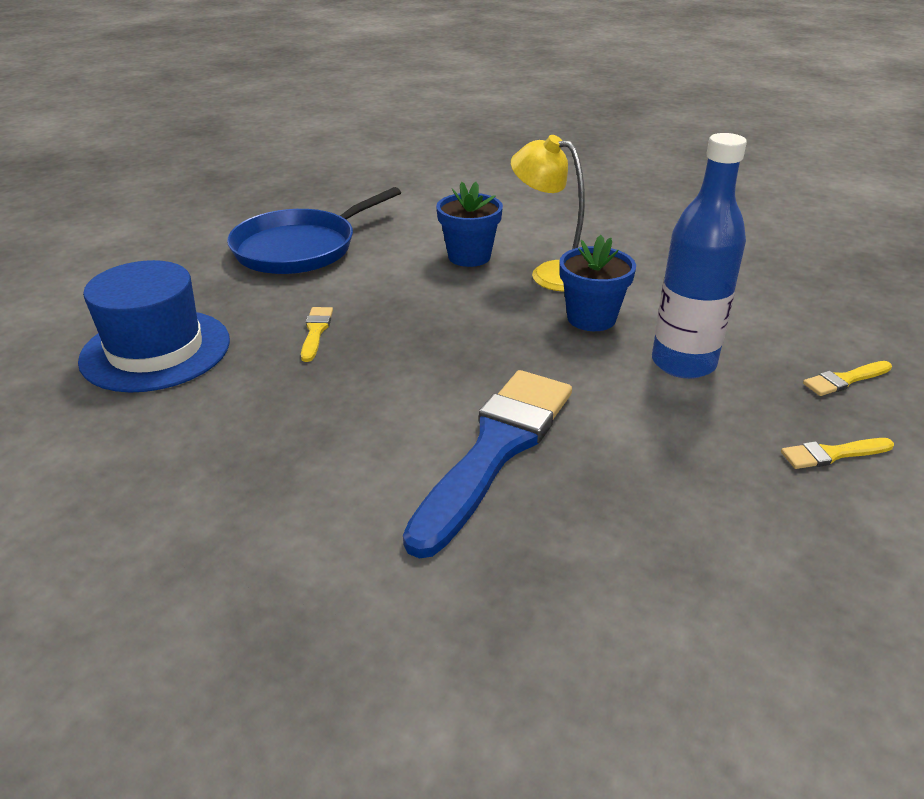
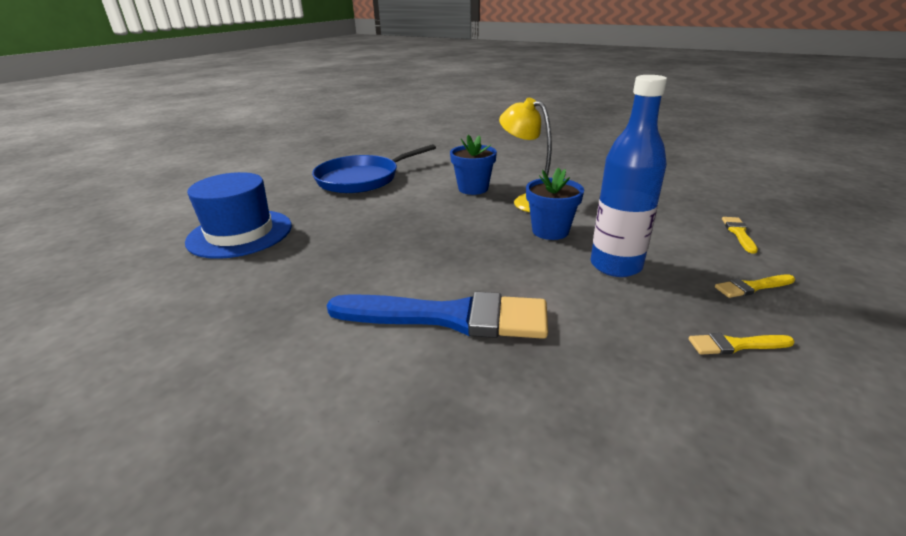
camera: 10 degrees right, 5 degrees down
yellow brush [301,307,333,362] -> yellow brush moved to [722,217,758,254]
blue brush [403,370,572,558] -> blue brush turned 60 degrees clockwise [326,292,548,339]

